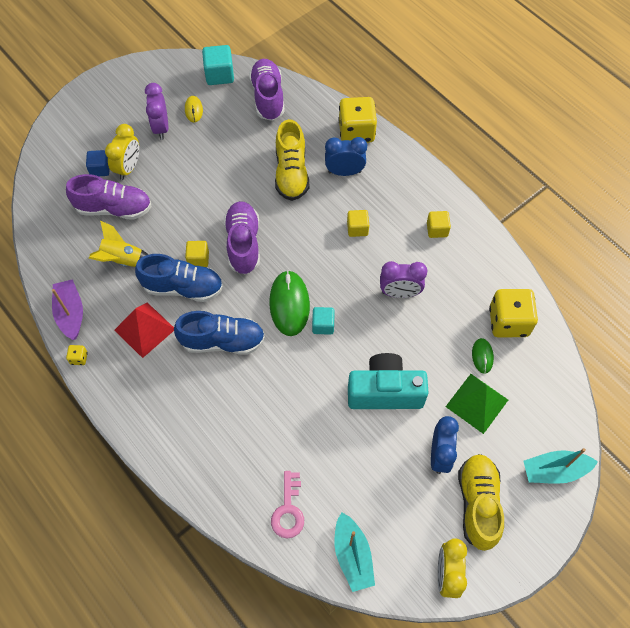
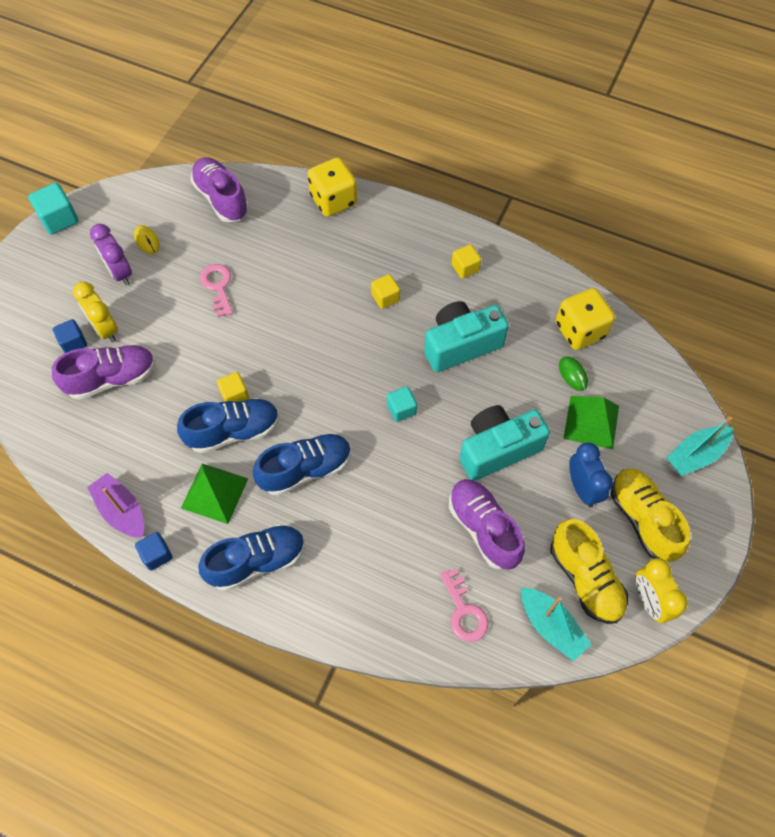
camera: 25 degrees left, 0 degrees up
yellow dice [66,345,88,365] -> blue cube [135,532,173,570]
yellow rocket [88,220,149,267] -> none
yellow clock [105,124,139,180] -> yellow clock turned 150 degrees clockwise [73,282,118,343]
red pyramid [114,302,174,358] -> green pyramid [181,464,248,524]
turquoise cube [202,45,234,85] -> turquoise cube moved to [28,183,78,235]
purple shoe [224,201,260,274] -> purple shoe moved to [449,479,525,570]
green mouse [269,270,310,336] -> none
yellow shoe [275,119,309,201] -> yellow shoe moved to [550,519,628,624]
blue clock [325,137,367,176] -> none
purple clock [380,261,427,298] -> turquoise camera [424,301,509,372]
none -> blue shoe [198,524,305,591]
none -> pink key [200,264,233,317]

